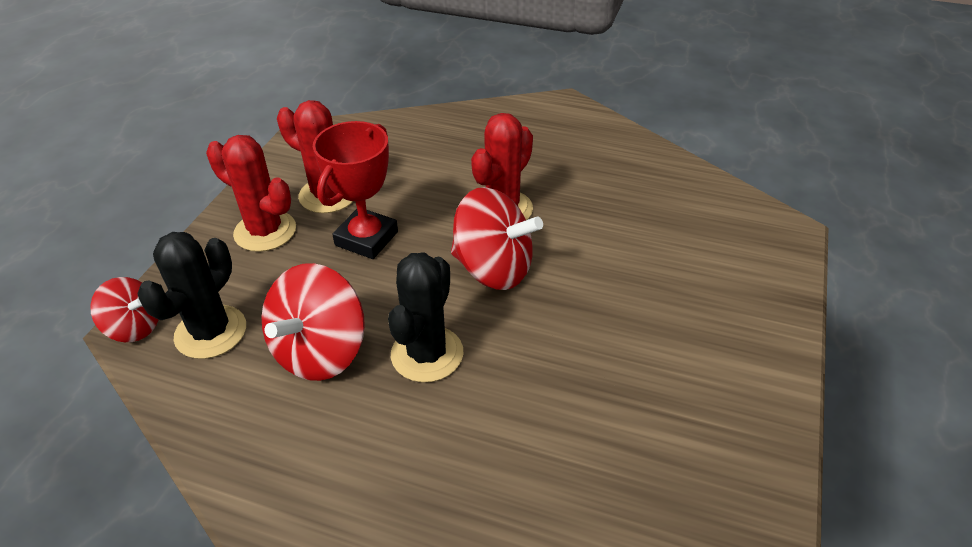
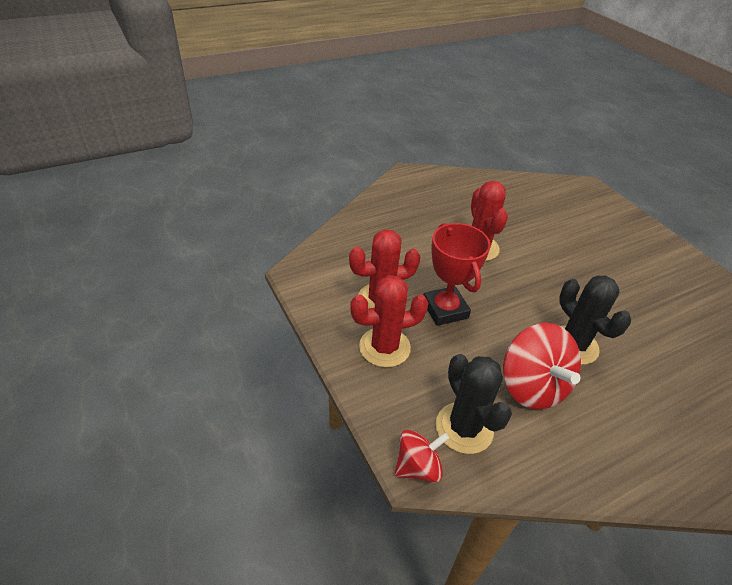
camera: 50 degrees left, 0 degrees up
red spinning top [451,187,543,290] -> none

